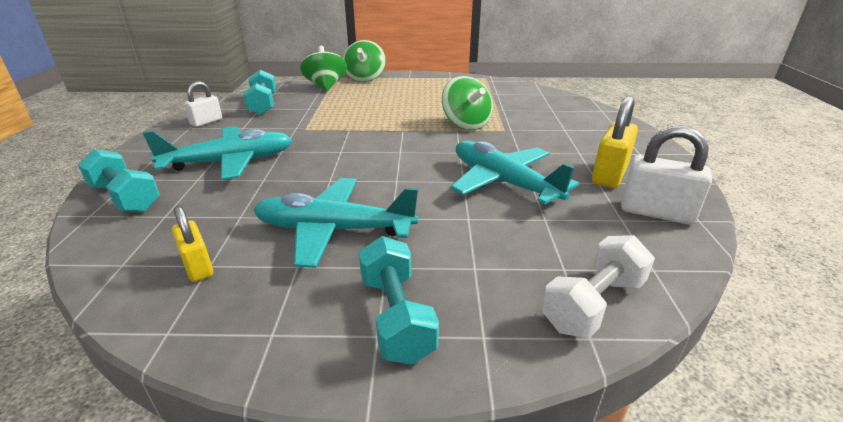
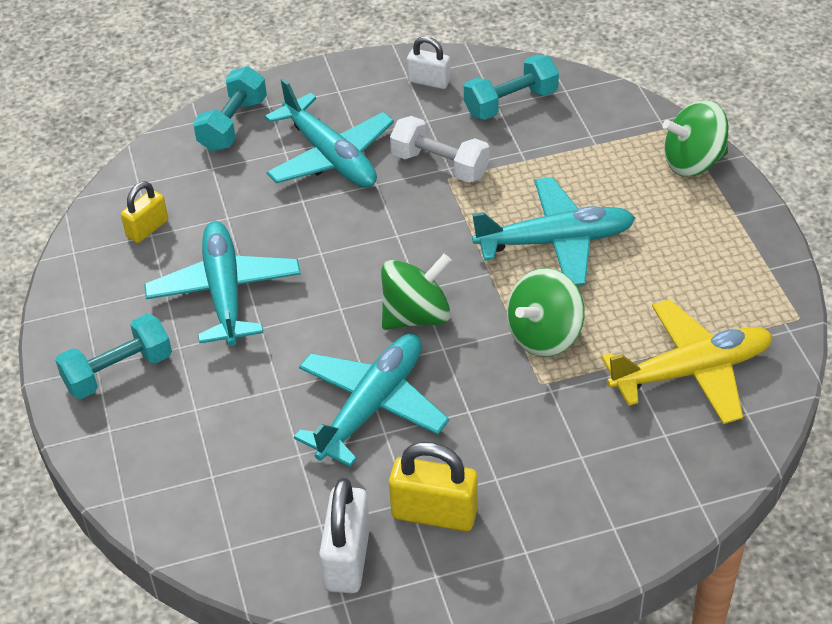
camera: 75 degrees right, 15 degrees up
green spinning top [300,46,347,91] -> green spinning top moved to [381,254,451,330]
white dumbbell [542,235,655,338] -> white dumbbell moved to [390,116,490,183]
none -> turquoise plane [472,177,635,285]
none -> yellow plane [601,299,773,424]

